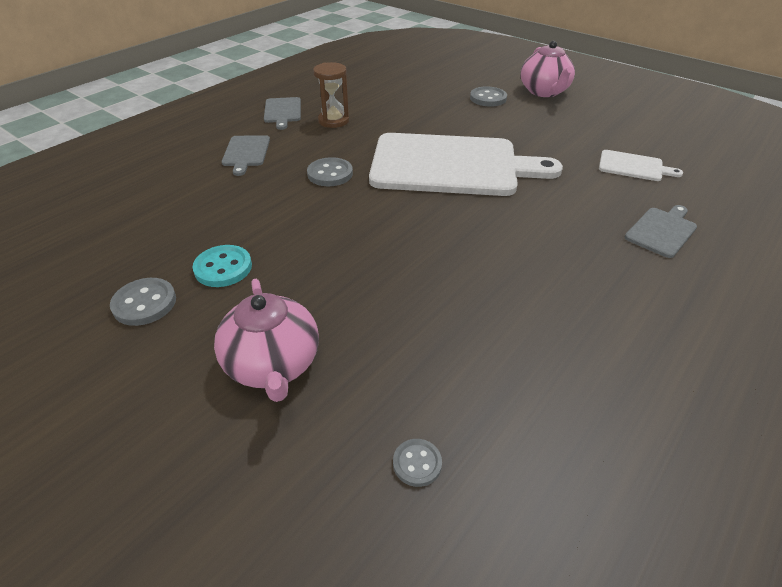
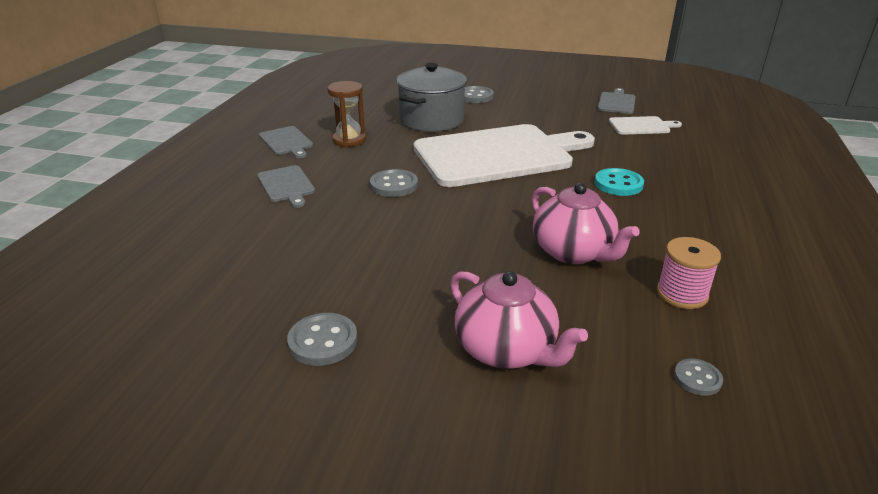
camera: 25 degrees left, 10 degrees down
turquoise button [193,245,252,287] -> turquoise button moved to [595,168,644,196]
pink teapot [521,41,575,97] -> pink teapot moved to [531,183,640,264]
grey cutting board [625,205,697,258] -> grey cutting board moved to [597,88,636,114]
none -> grey pot [396,63,467,132]
none -> pink spool [657,237,721,309]

